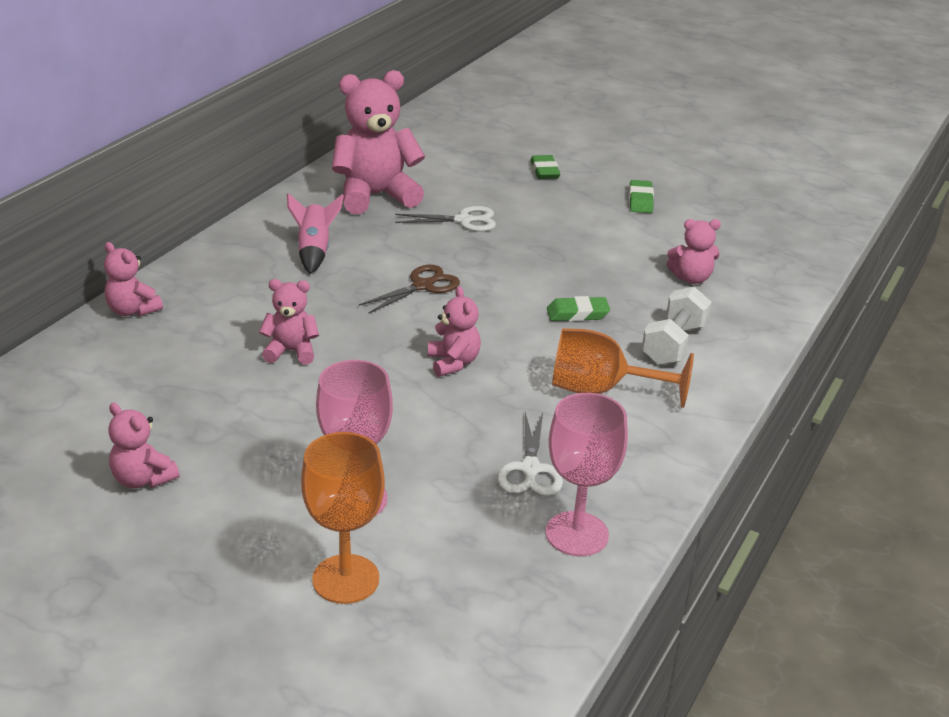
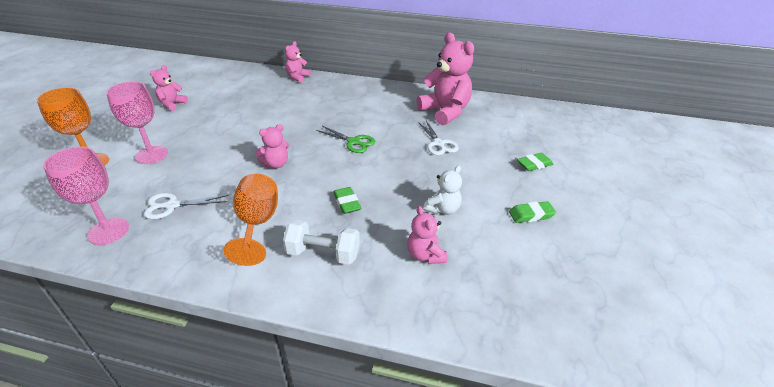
camera: 75 degrees right, 5 degrees up
pink teddy bear [259,279,319,365] -> none
pink rocket [287,193,344,274] -> none
brown scissors [358,265,460,314] -> green scissors [316,126,376,153]
none -> white teddy bear [423,165,462,215]

